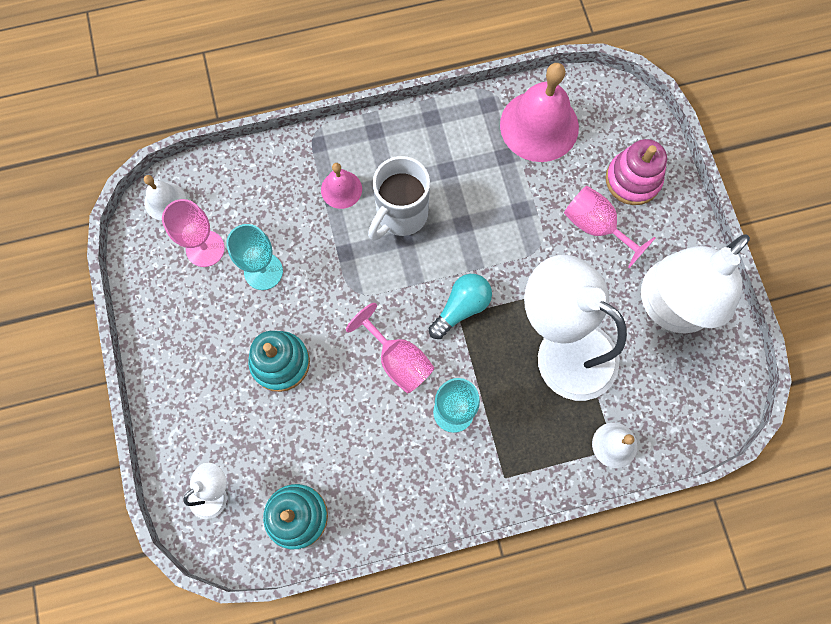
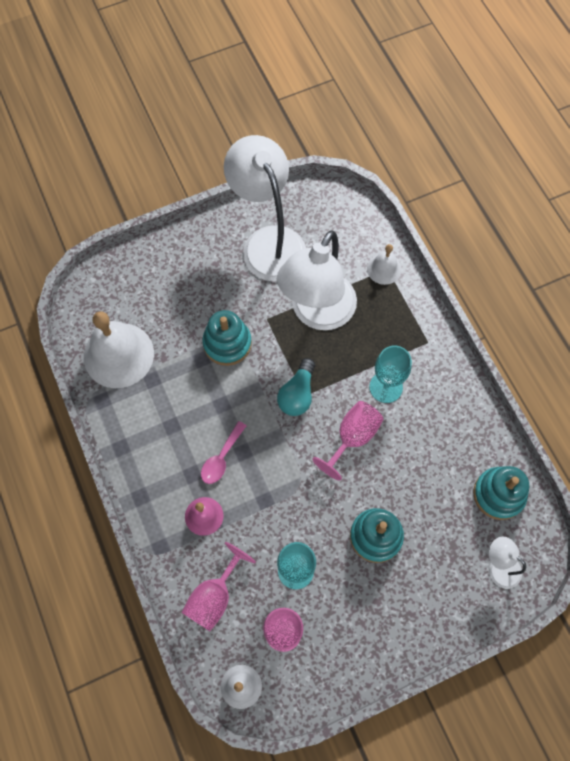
camera: 100 degrees left, 5 degrees down
white mug [368,156,430,241] -> pink spoon [201,421,247,484]
turquoise light bulb [428,274,492,339] -> turquoise light bulb turned 105 degrees counterclockwise [277,358,315,416]
pink bell [500,63,579,162] -> white bell [84,311,154,388]
pink goblet [564,186,655,268] -> pink goblet moved to [181,542,256,631]
pink stacking toy [606,139,667,205] -> none
white lamp [641,234,750,334] -> white lamp turned 150 degrees counterclockwise [224,135,306,282]
none -> turquoise stacking toy [202,310,252,366]

